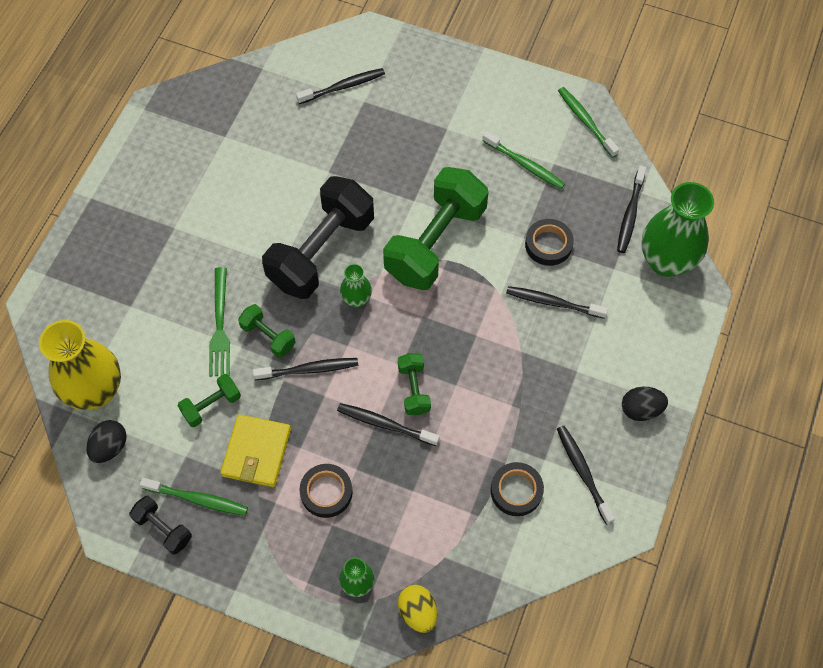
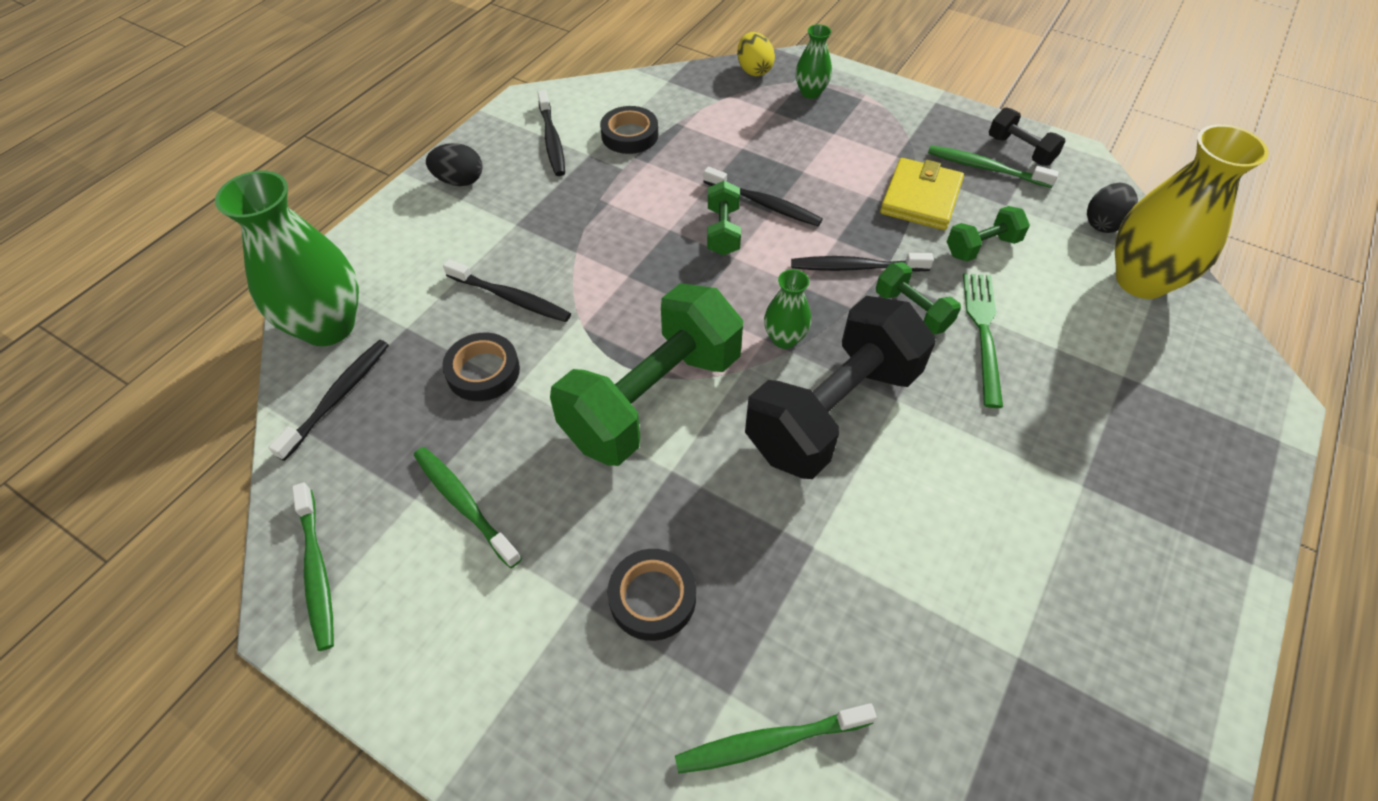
camera: 170 degrees left, 10 degrees down
black toothbrush [296,68,385,104] -> green toothbrush [675,703,877,774]
black tape [300,464,353,518] -> black tape moved to [608,549,696,641]

